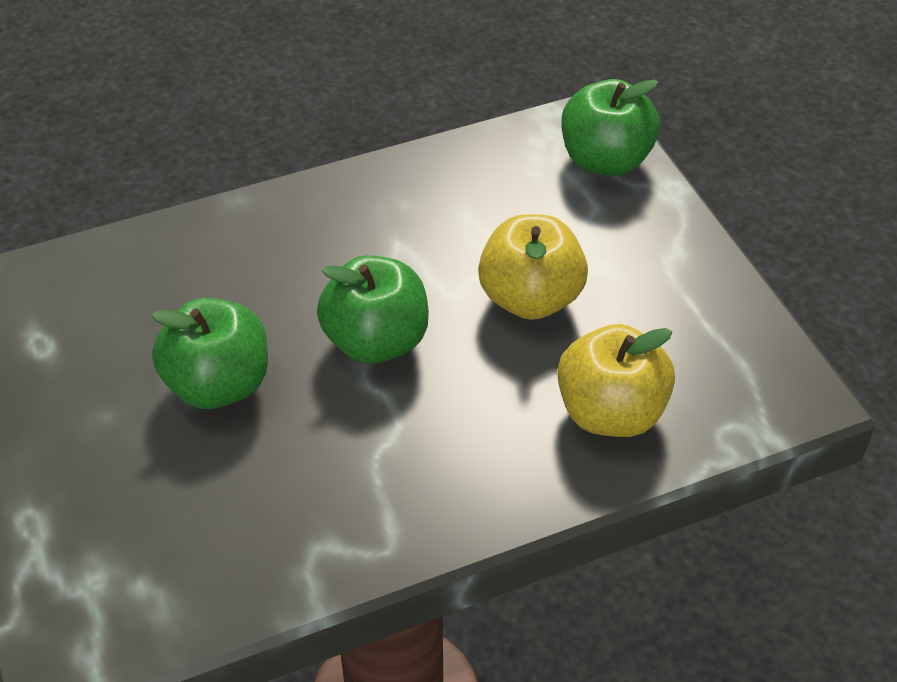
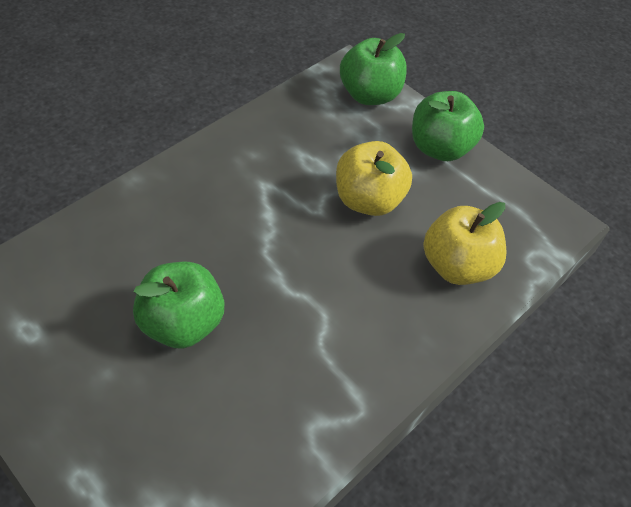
camera: 25 degrees left, 5 degrees up
green apple [317,255,429,364] -> green apple moved to [412,91,484,161]

